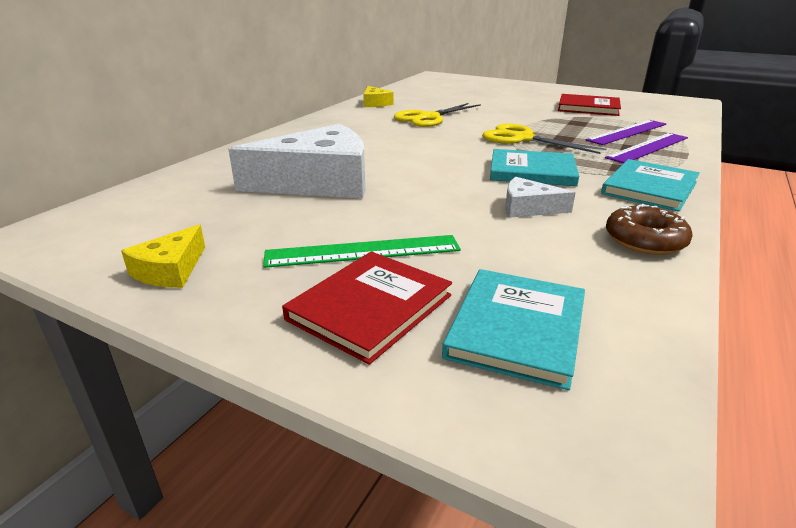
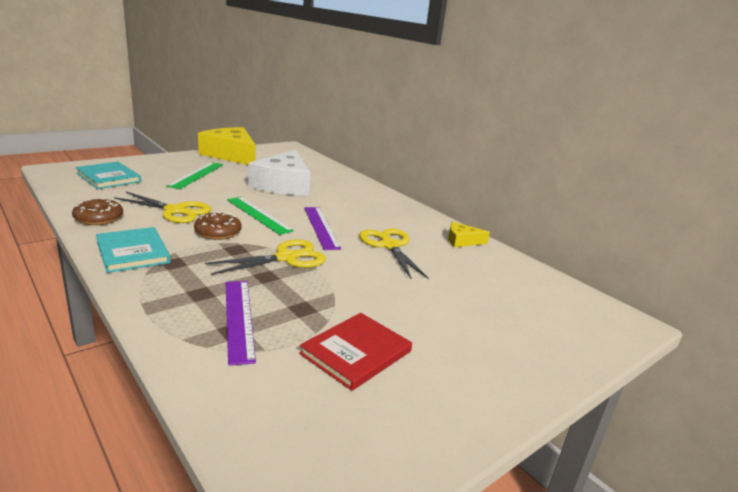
camera: 110 degrees right, 5 degrees down
yellow cheese [121,225,205,288] -> yellow cheese [198,127,256,165], size x2.16
red book [282,251,452,365] -> none
turquoise book [490,149,579,186] -> brown donut [194,212,242,240]
white cheese [505,177,576,218] -> yellow scissors [114,192,211,223]
purple ruler [605,133,688,163] -> purple ruler moved to [304,207,341,250]
none -> green ruler [227,197,294,235]

